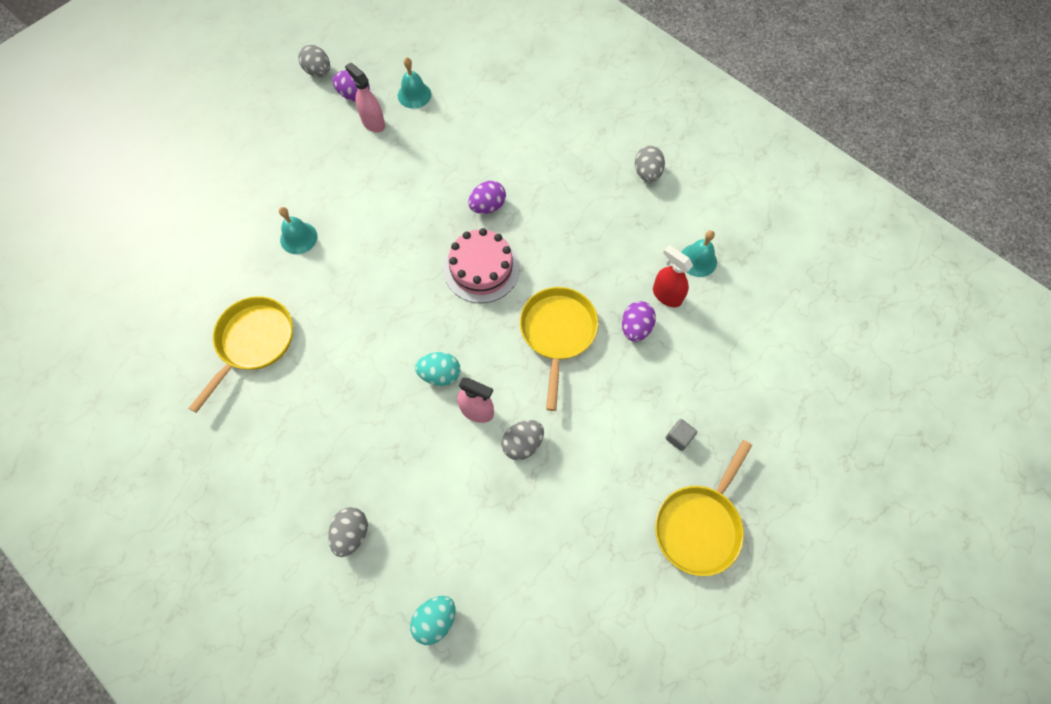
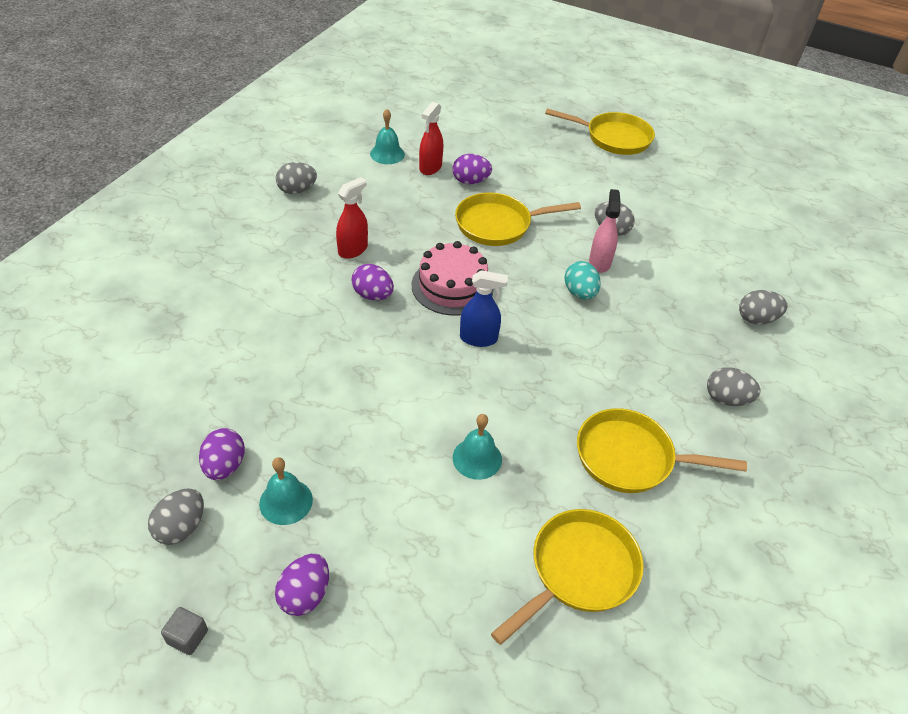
camera: 110 degrees left, 20 degrees down
pink spray bottle [345,62,385,133] -> none
turquoise bell [398,57,431,109] -> turquoise bell moved to [259,457,313,525]
turquoise egg [410,596,455,645] -> none
grey cube [666,419,697,451] -> grey cube moved to [161,607,208,655]
none -> purple egg [275,554,329,616]
none -> red spray bottle [336,177,368,259]
none -> blue spray bottle [460,270,508,347]
none -> yellow pan [491,509,644,645]
none -> grey egg [707,367,760,406]

